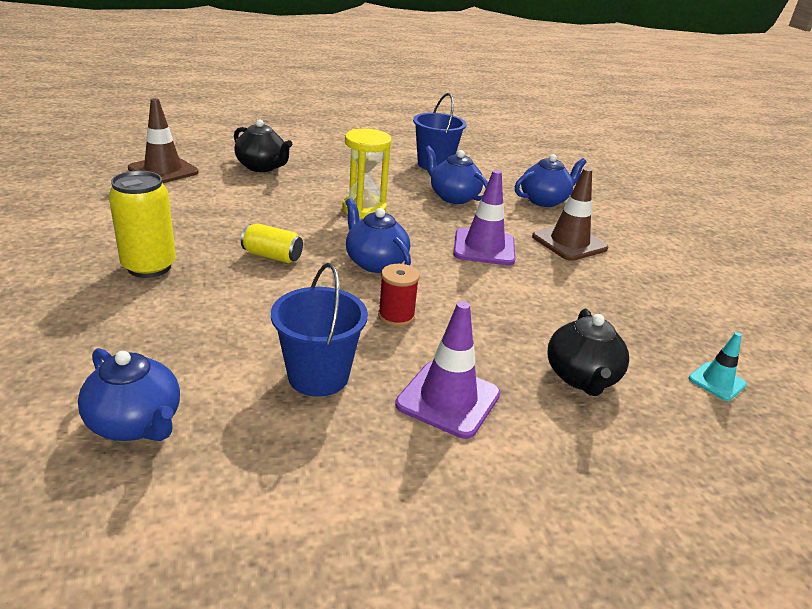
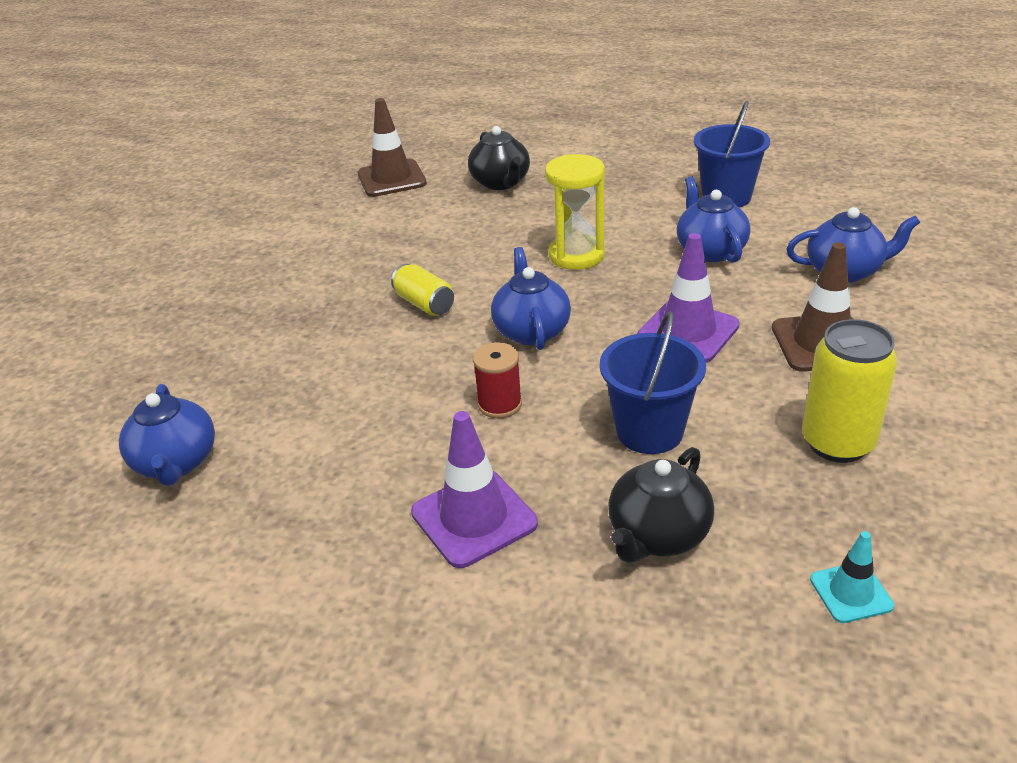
camera: 35 degrees right, 5 degrees up
yellow can [109,171,176,278] -> yellow can moved to [802,319,897,463]
blue bucket [271,263,368,397] -> blue bucket moved to [600,311,706,454]

